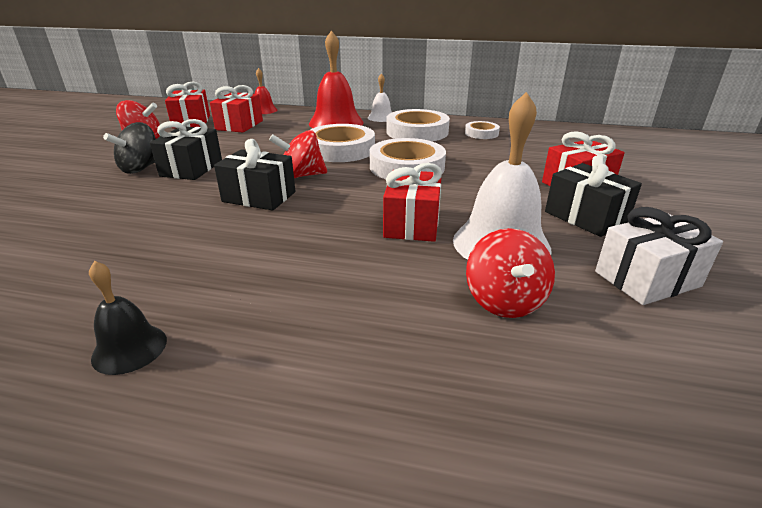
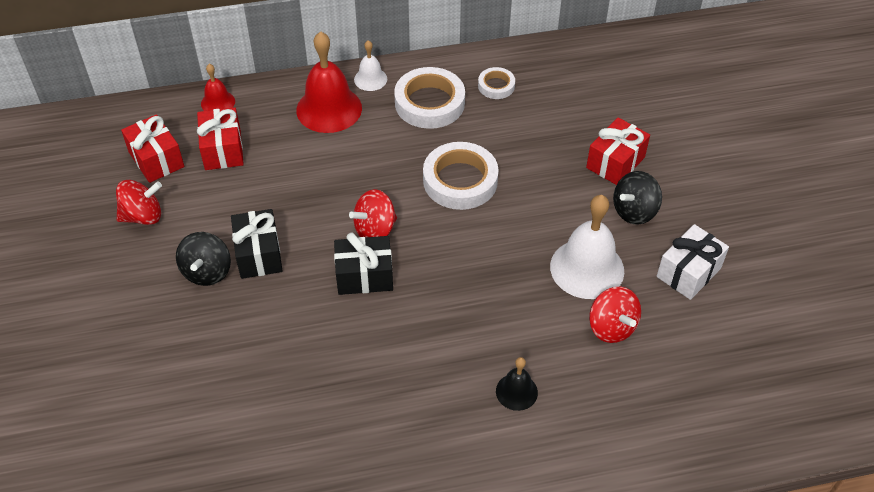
camera: 25 degrees left, 20 degrees up
black bell [89,261,167,375] -> black bell moved to [496,357,538,411]
white tape [310,124,375,162] -> none
red gift [383,163,442,242] -> none
black gift [545,155,642,237] -> black spinning top [613,171,662,225]

